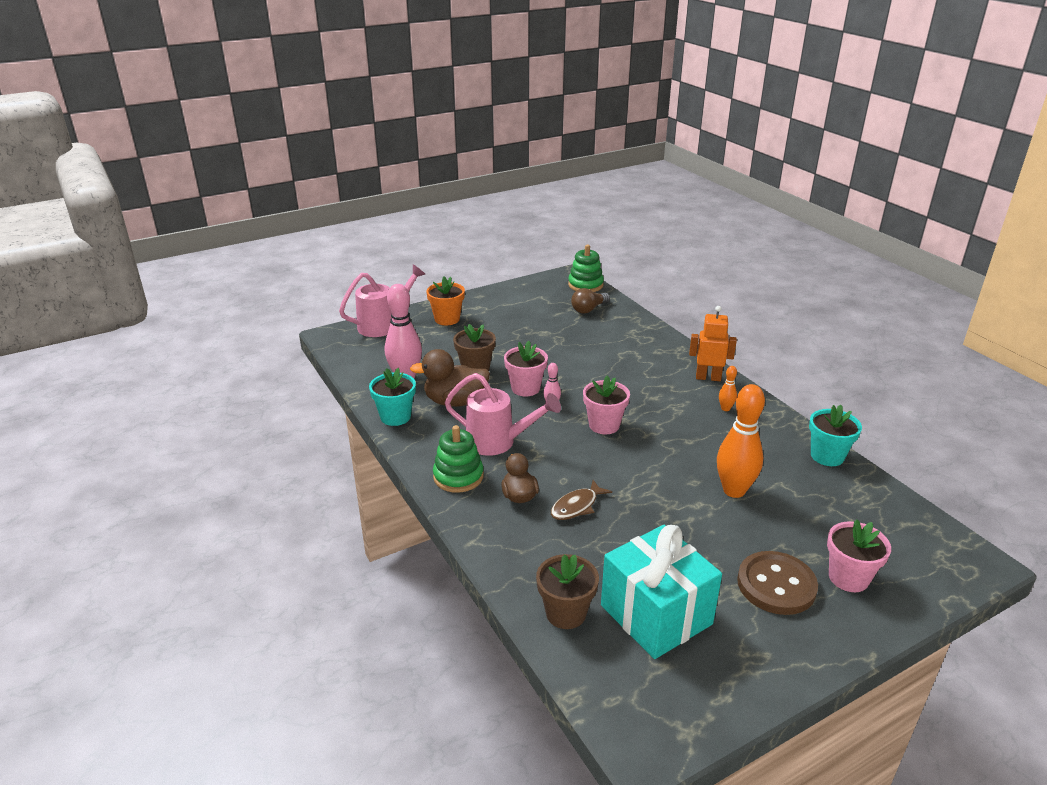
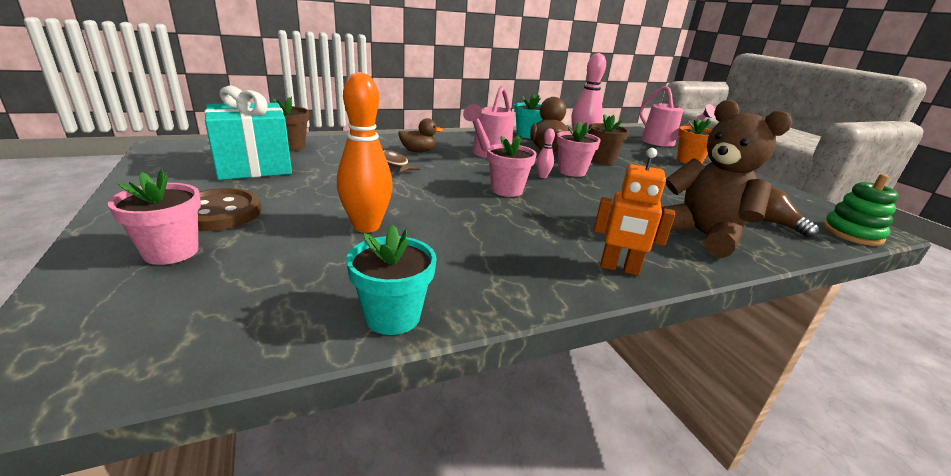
camera: 95 degrees right, 5 degrees down
green stacking toy [433,425,484,493] -> none
orange robot [689,306,737,381] -> orange robot turned 90 degrees clockwise [594,148,675,276]
orange bowling pin [719,366,737,411] -> none
none -> brown teddy bear [662,100,792,258]

